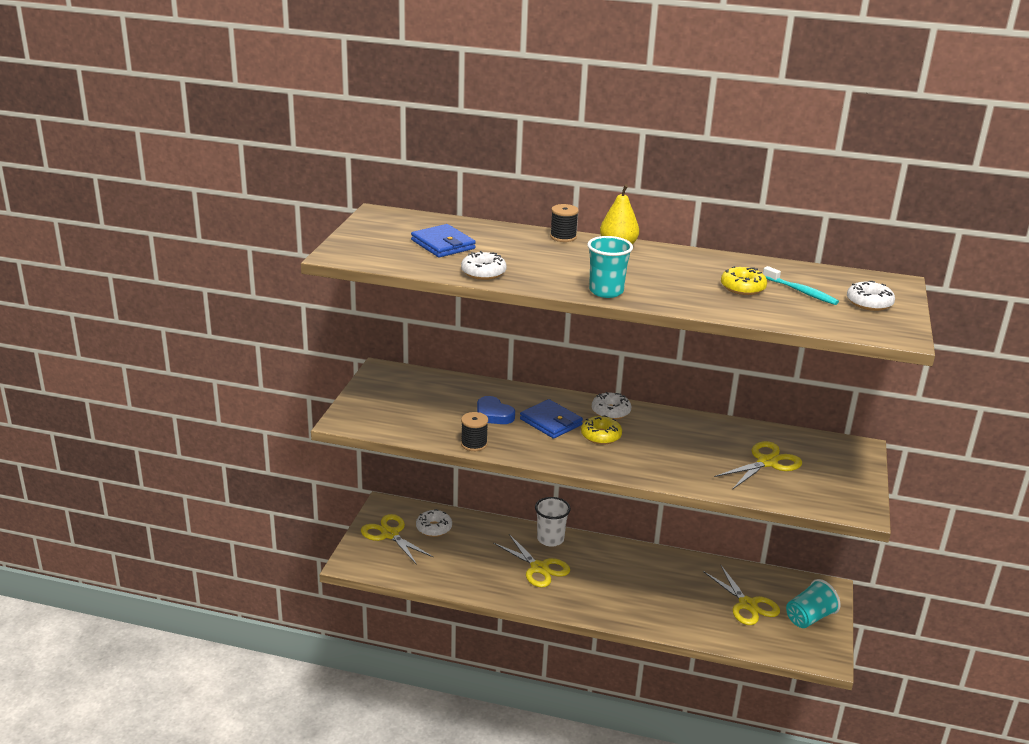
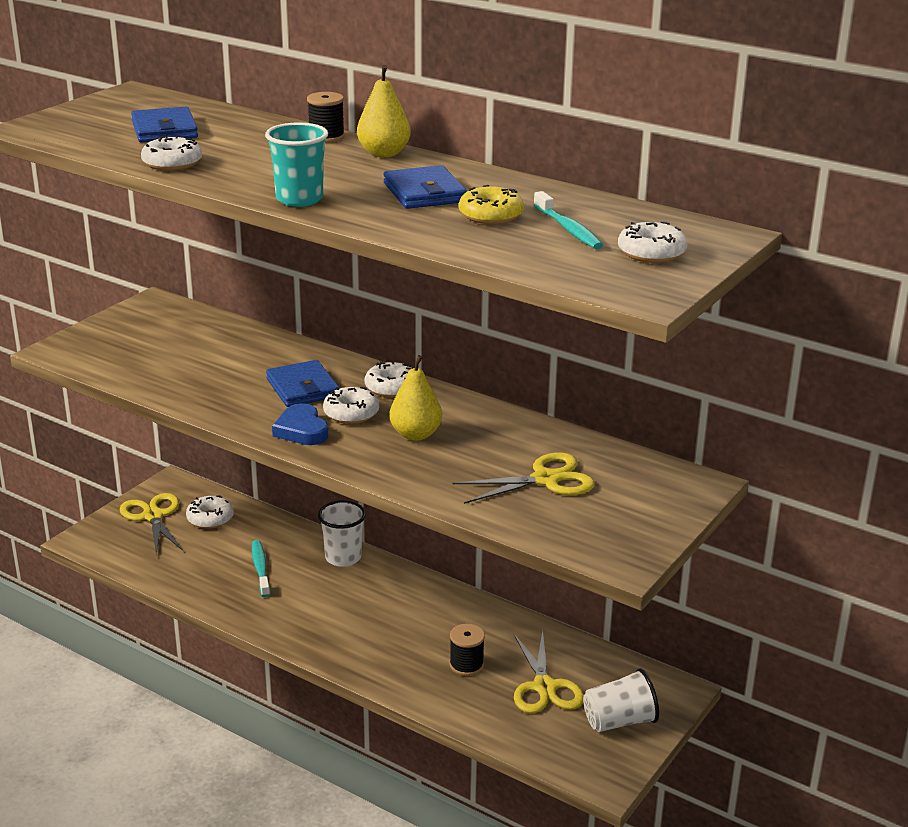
camera: 20 degrees right, 0 degrees up
black spool [461,412,488,451] -> black spool moved to [449,624,485,676]
blue heart [477,396,515,424] -> blue heart moved to [272,403,328,445]
yellow scissors [493,534,570,588] -> none
yellow donut [581,415,622,445] -> white donut [323,387,379,424]
turquoise cup [786,579,841,628] -> white cup [583,668,659,732]
none -> turquoise toothbrush [252,540,270,597]
none -> blue wallet [384,165,467,209]
none -> yellow pear [389,355,442,441]

